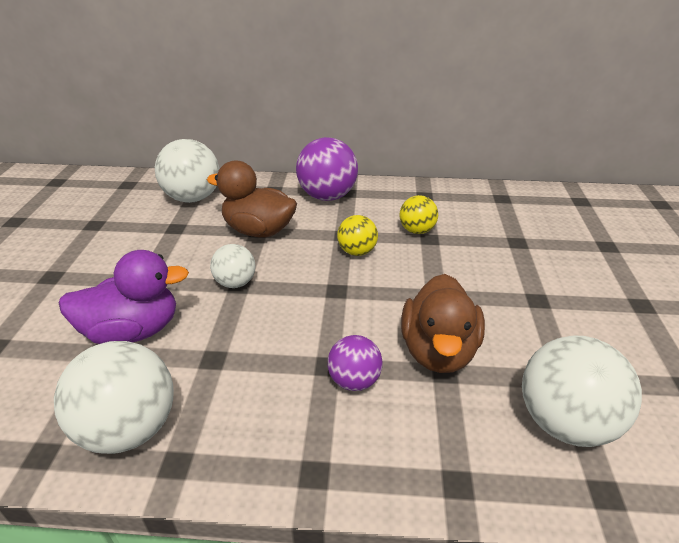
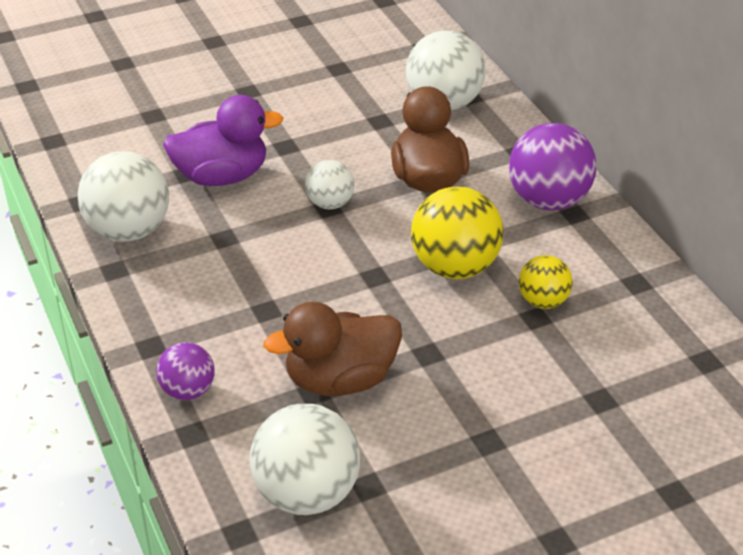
camera: 60 degrees right, 5 degrees up
purple duck [59,250,189,344] -> purple duck turned 60 degrees counterclockwise [163,95,283,186]
purple ball [328,335,383,391] -> purple ball moved to [156,342,215,400]
yellow ball [337,215,378,256] -> yellow ball [411,187,504,279], size x1.76

